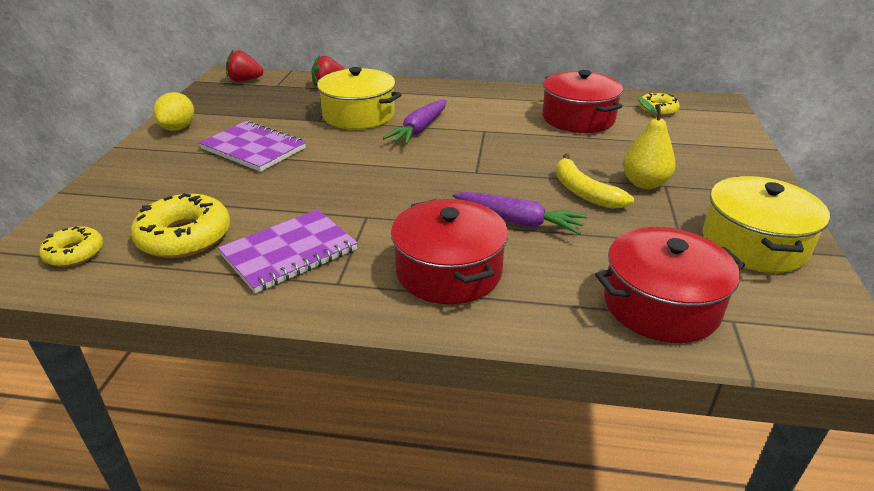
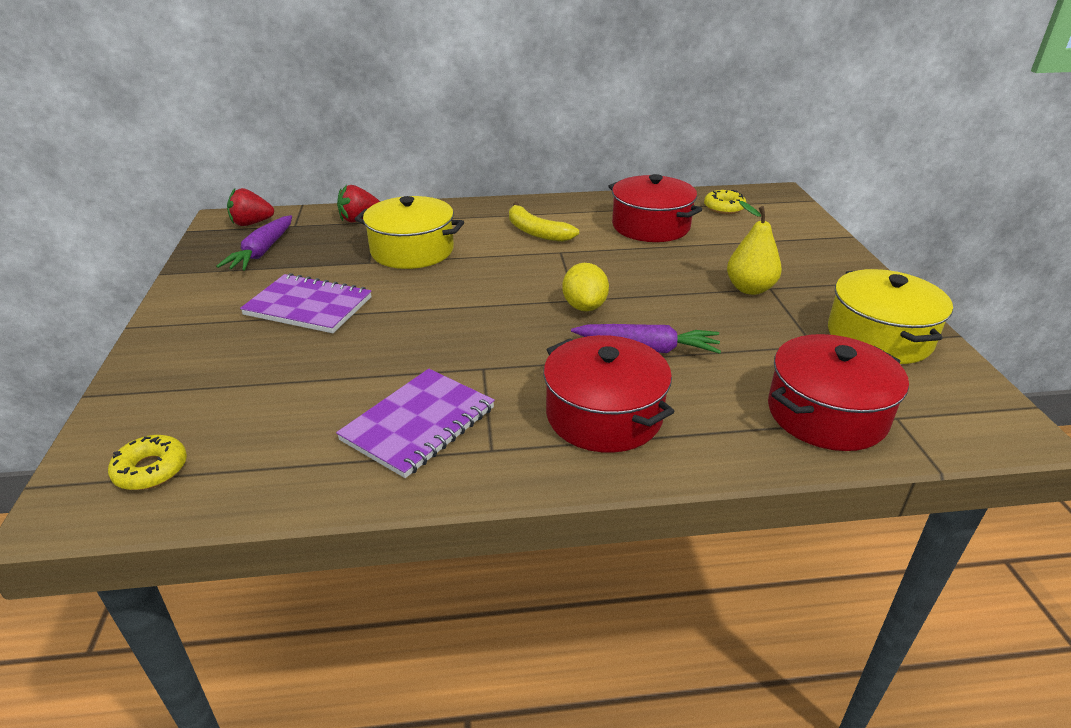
camera: 15 degrees left, 0 degrees up
yellow donut [131,193,230,258] -> none
yellow lemon [153,92,194,131] -> yellow lemon moved to [562,263,609,311]
purple carrot [383,100,447,145] -> purple carrot moved to [216,215,292,271]
yellow banana [556,153,634,209] -> yellow banana moved to [509,202,579,242]

